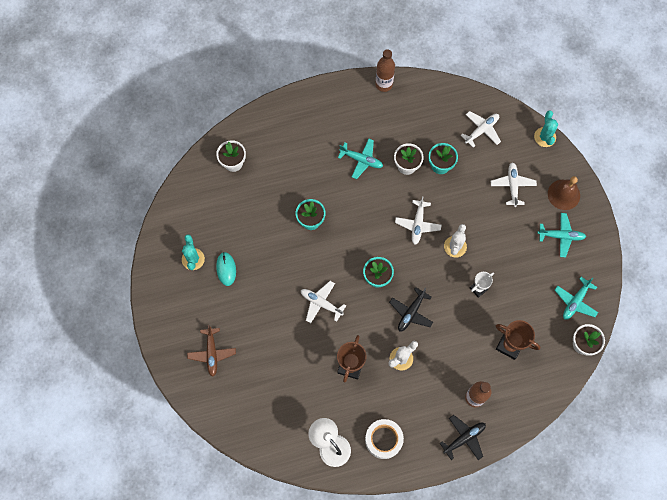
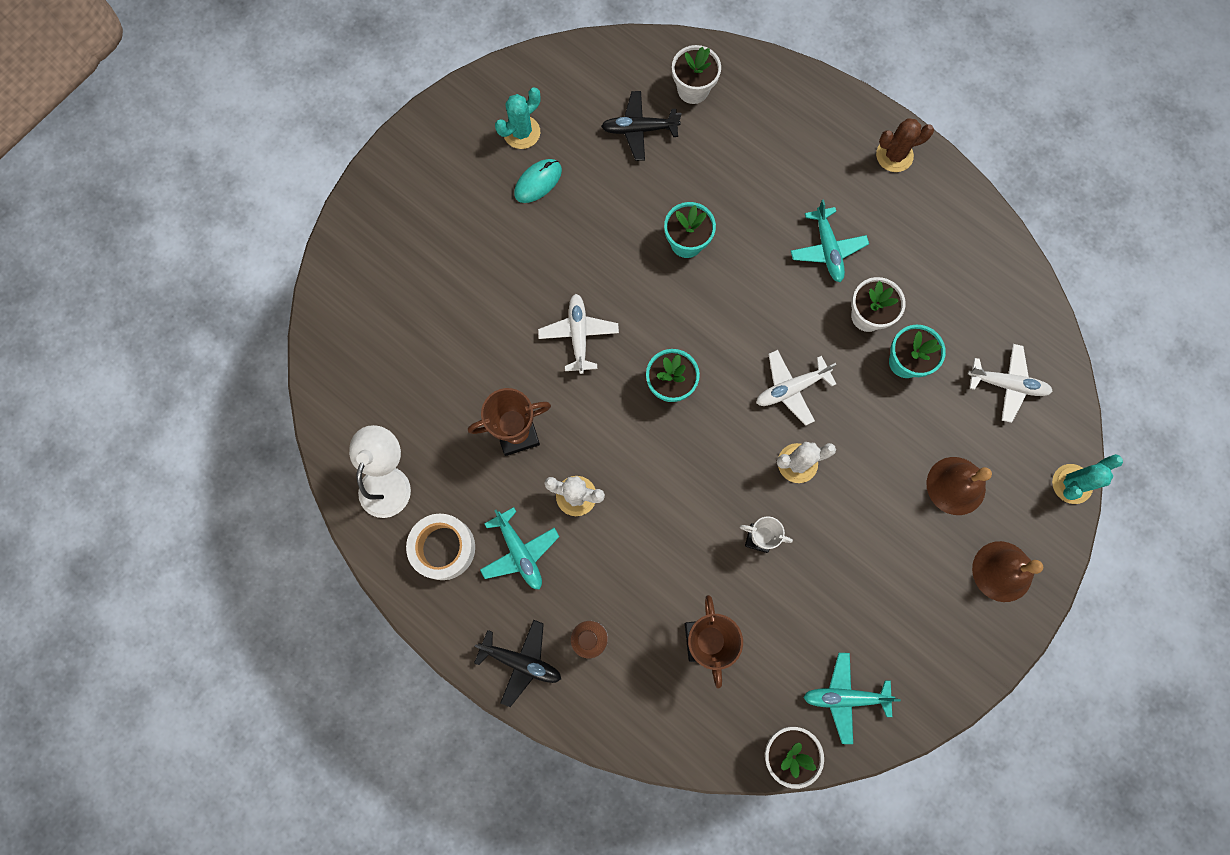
camera: 55 degrees right, 5 degrees up
brown plane [187,325,236,376] -> none
brown bottle [375,49,395,92] -> none
black plane [389,287,433,332] -> black plane moved to [601,91,682,161]
white plane [491,162,537,207] -> brown bell [927,457,992,515]
turquoise plane [537,213,586,257] -> turquoise plane moved to [480,507,559,590]
none -> brown cactus [876,118,934,172]

